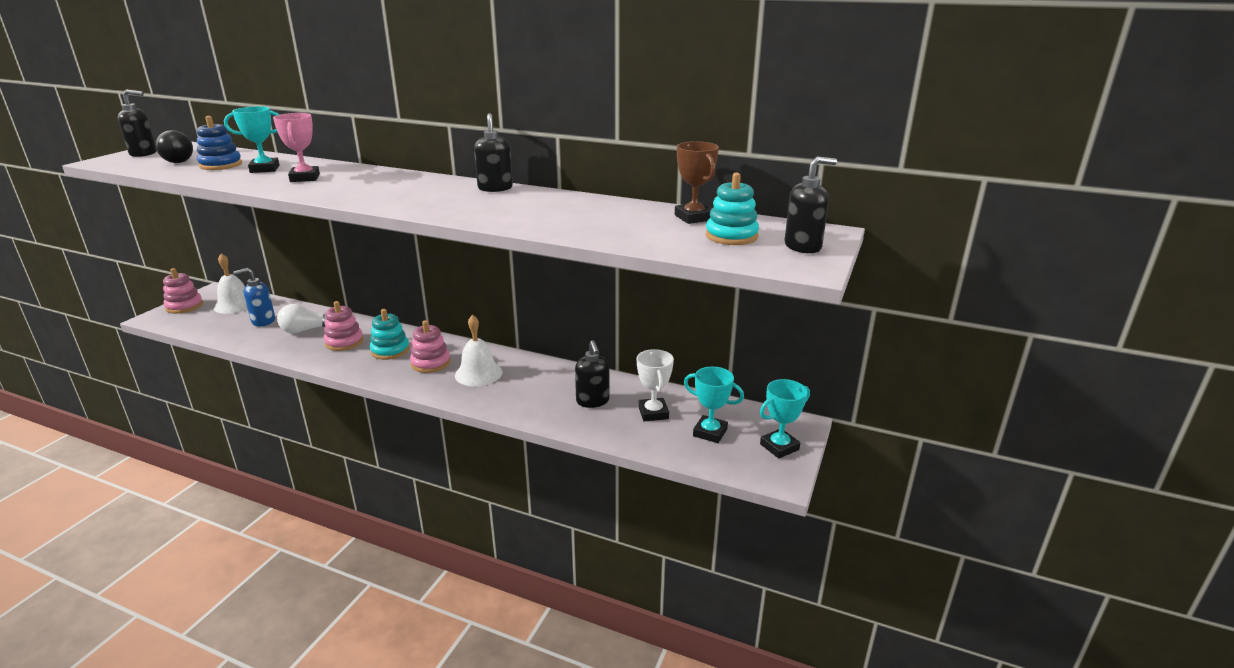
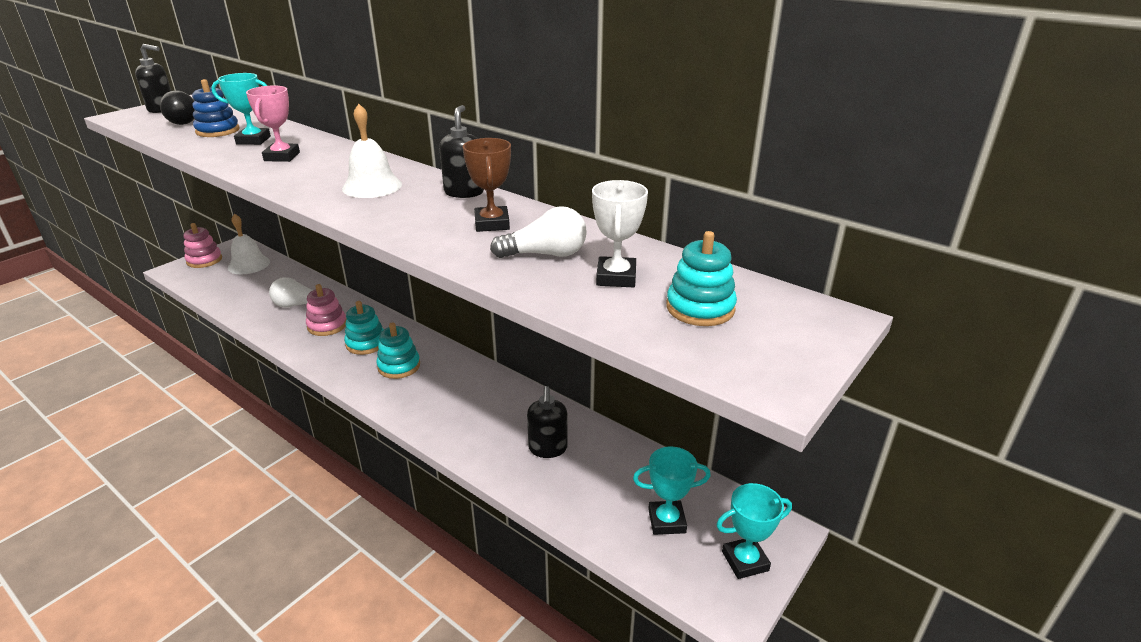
camera: 15 degrees right, 5 degrees up
blue soap dispenser [233,268,275,326] -> none
pink stacking toy [410,320,451,373] -> turquoise stacking toy [376,322,420,379]
white bell [455,315,503,386] -> white bell moved to [342,104,402,198]
white trophy [637,349,674,421] -> white trophy moved to [592,180,648,287]
brown trophy [675,141,719,224] -> brown trophy moved to [463,138,511,232]
turquoise trophy [684,367,744,443] -> turquoise trophy turned 45 degrees counterclockwise [633,446,711,535]
black soap dispenser [785,156,837,253] -> none
none -> white light bulb [490,206,587,258]

